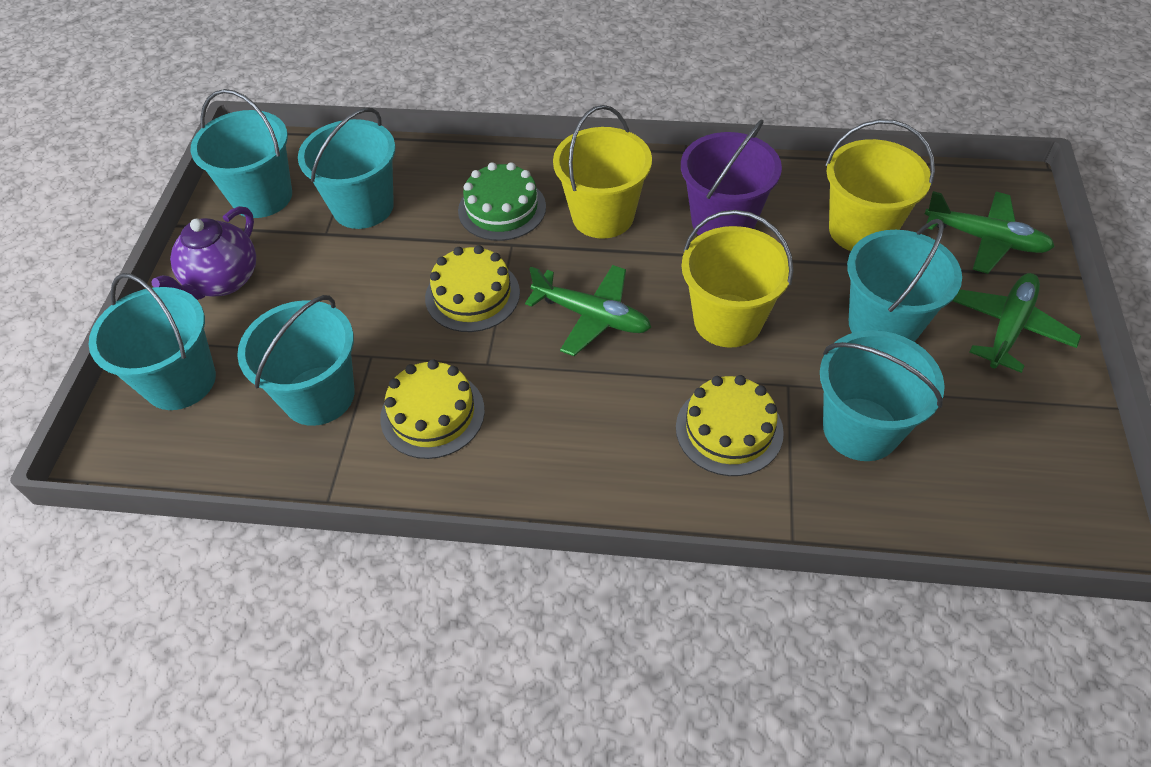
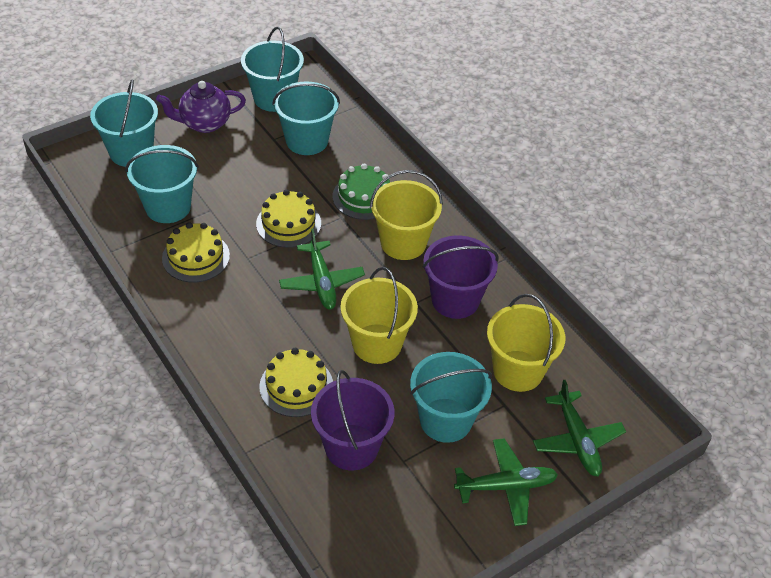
camera: 45 degrees right, 5 degrees down
turquoise bucket [820,330,945,461] -> purple bucket [311,370,395,470]

